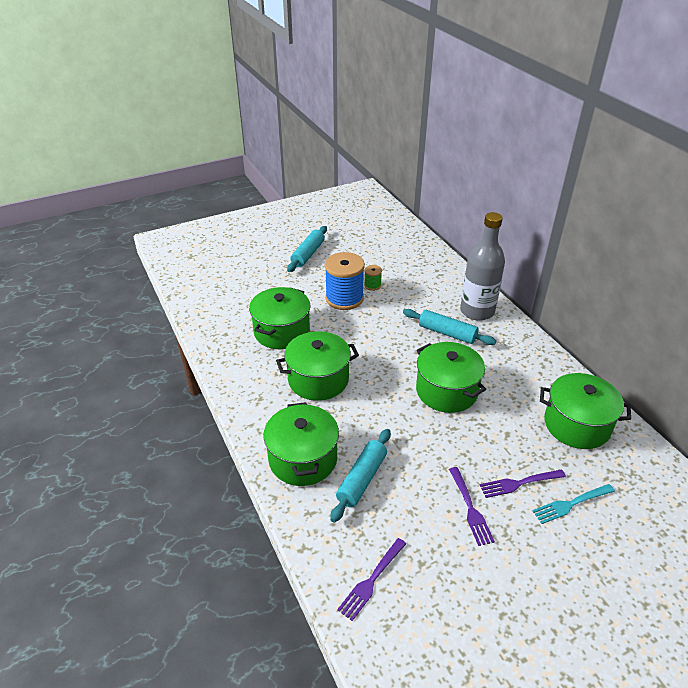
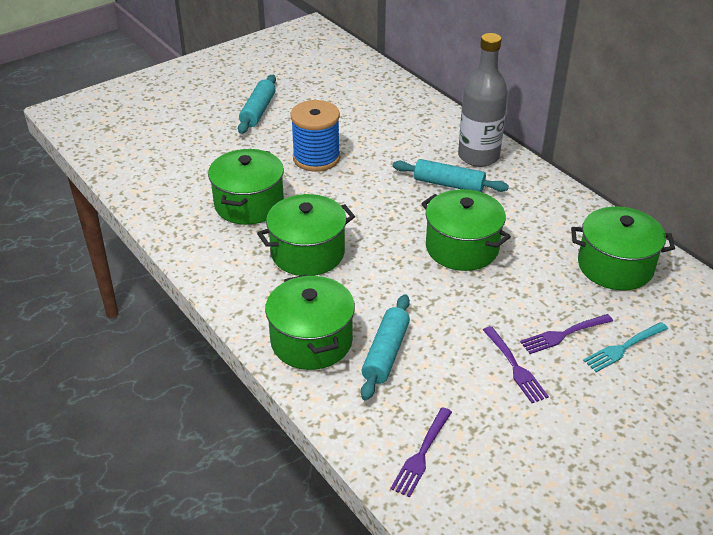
camera: 10 degrees left, 0 degrees up
green spool [364,265,382,291] -> none

